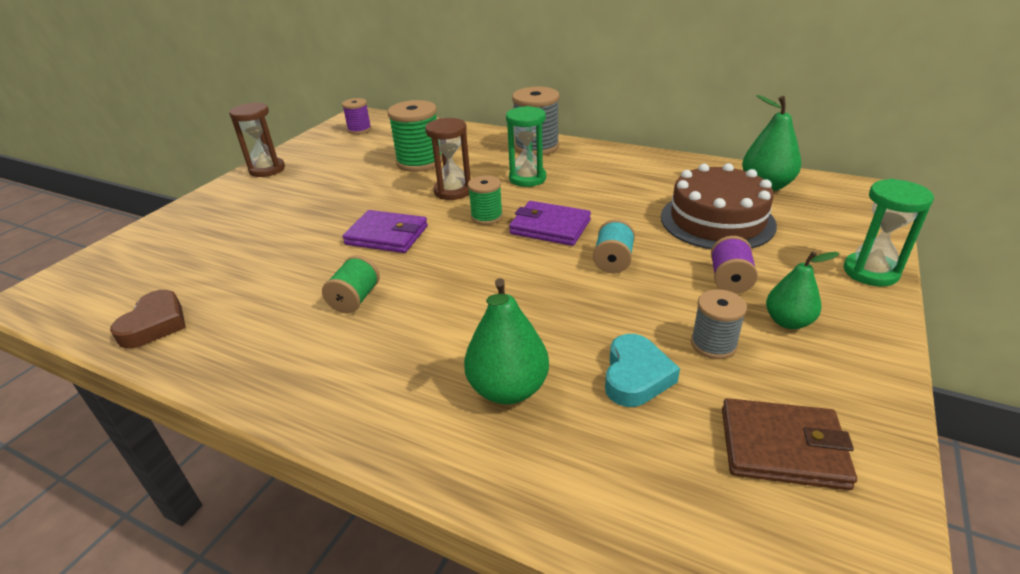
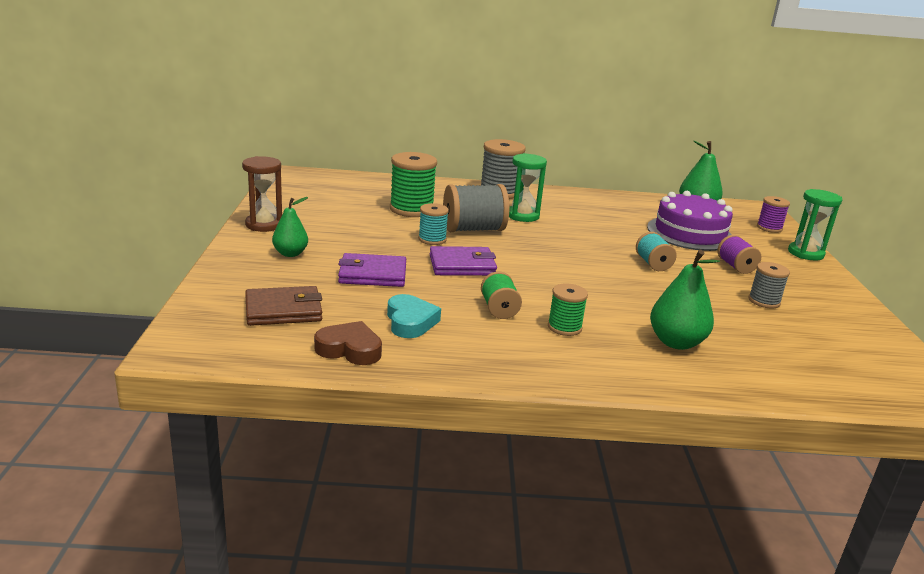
camera: 30 degrees left, 10 degrees down
brown heart [110,290,186,348] -> brown heart turned 60 degrees counterclockwise [314,321,382,365]
purple spool [342,98,372,134] -> purple spool moved to [757,196,790,233]
brown hourglass [425,118,471,200] -> grey spool [443,184,509,232]
green spool [468,175,503,225] -> green spool moved to [548,283,588,336]
purple wallet [509,201,591,246] -> purple wallet moved to [338,253,406,287]
turquoise heart [605,334,680,407] -> turquoise heart moved to [387,294,441,338]
brown cake [661,163,777,249] -> purple cake [647,191,733,251]
brown wallet [722,398,857,490] -> brown wallet moved to [245,286,322,326]
green pear [766,251,840,329] -> green pear moved to [272,197,308,257]
none -> turquoise spool [418,203,449,245]

